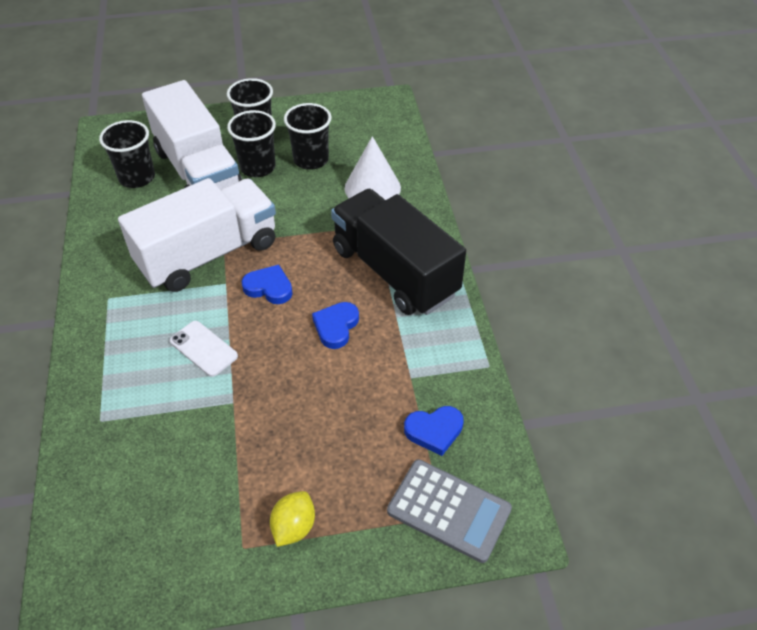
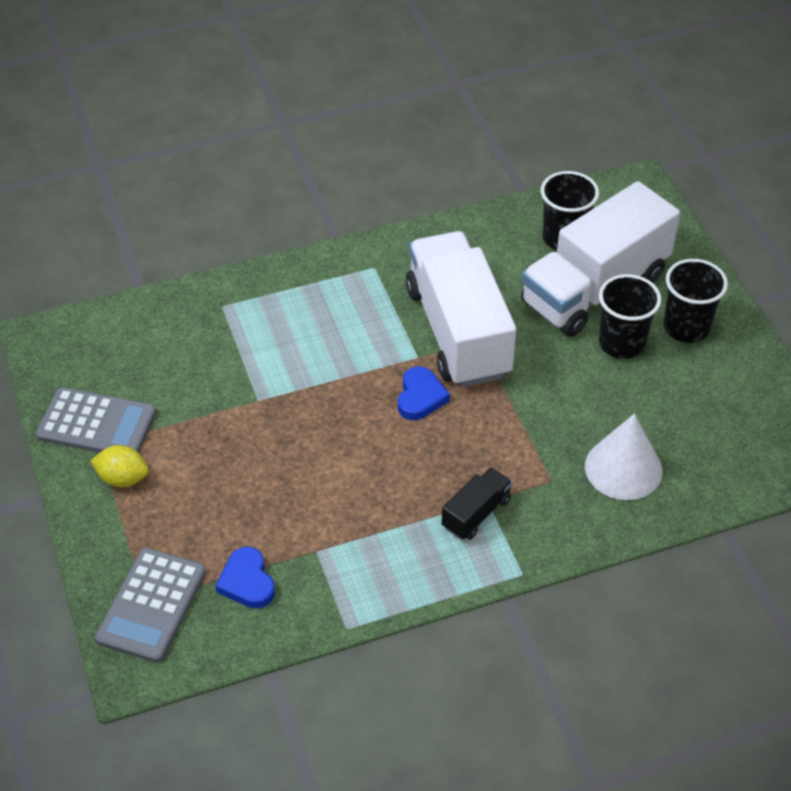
camera: 80 degrees right, 0 degrees up
white truck [118,178,276,292] -> white truck turned 150 degrees counterclockwise [406,231,516,387]
white phone [170,321,238,377] -> none
black cup [284,103,331,170] -> none
blue heart [312,302,359,349] -> none
black truck [331,189,466,315] -> black truck [442,467,512,540], size x0.43
none -> grey calculator [36,387,156,453]

